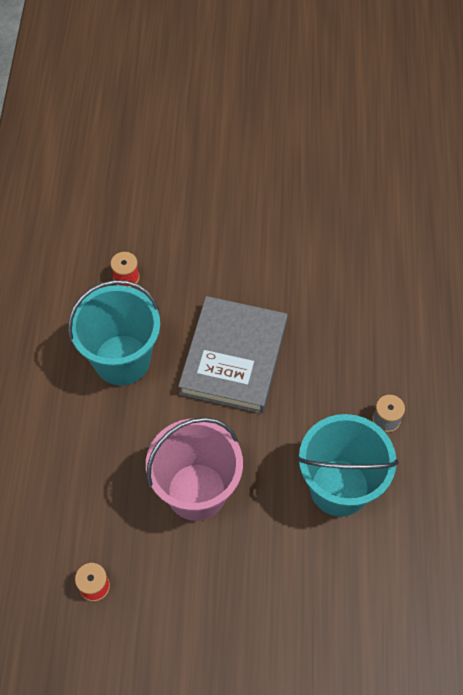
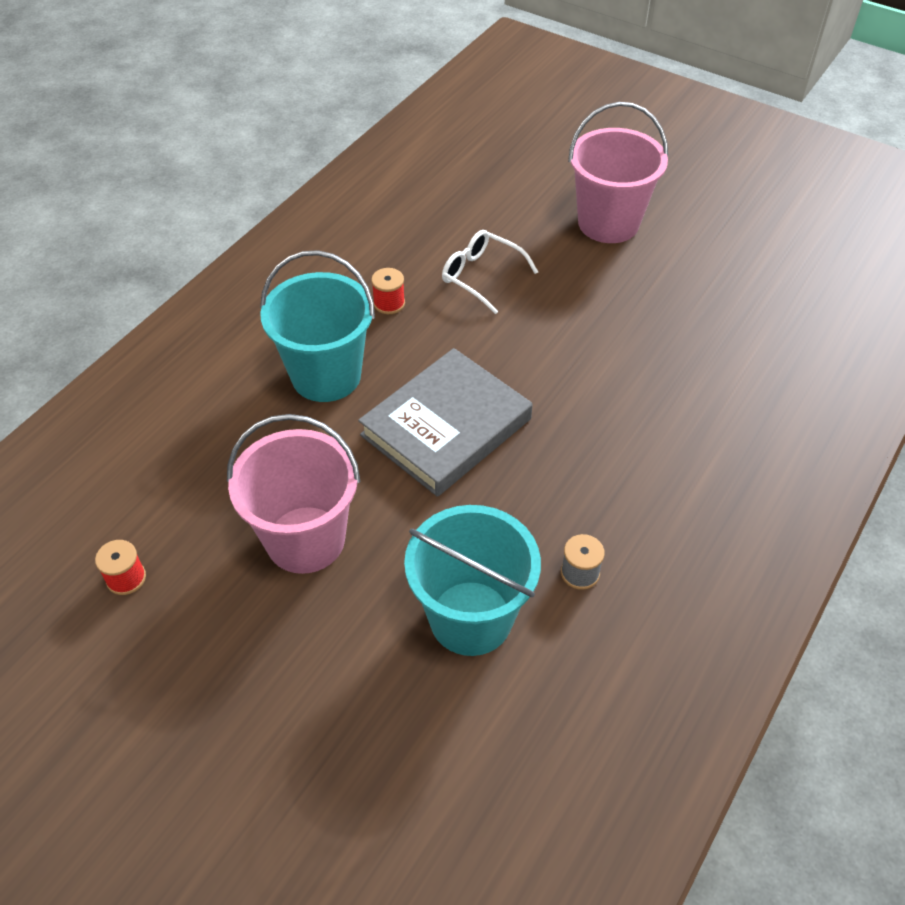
camera: 30 degrees right, 10 degrees down
none -> white glasses [442,230,538,314]
none -> pink bucket [568,102,668,243]

